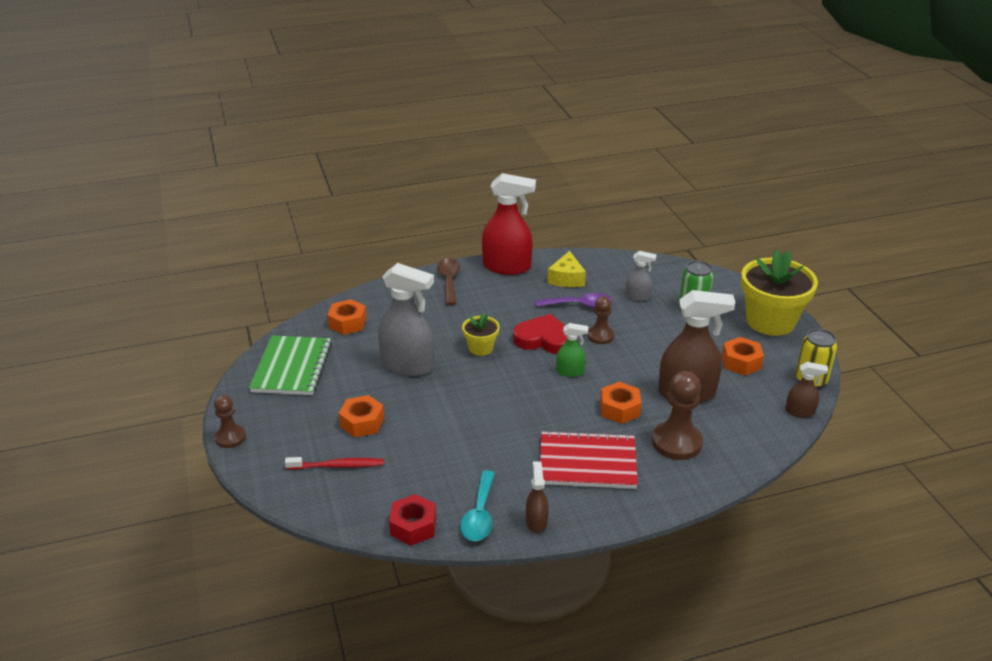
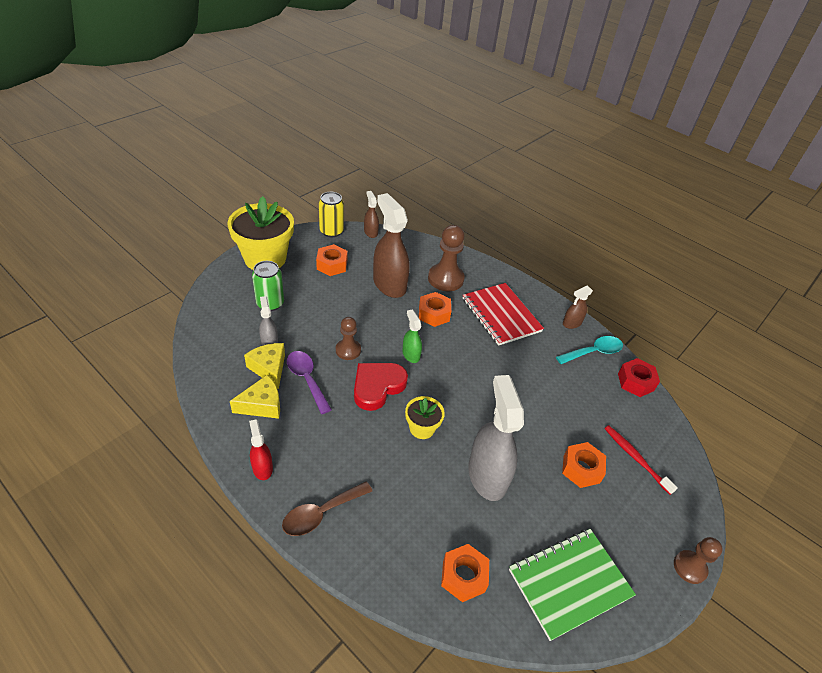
camera: 125 degrees left, 10 degrees up
red spray bottle [482,173,536,275] -> red spray bottle [249,419,273,480], size x0.50
red heart [513,314,567,354] -> red heart turned 60 degrees clockwise [354,363,408,411]
none -> yellow cheese [244,343,285,389]

